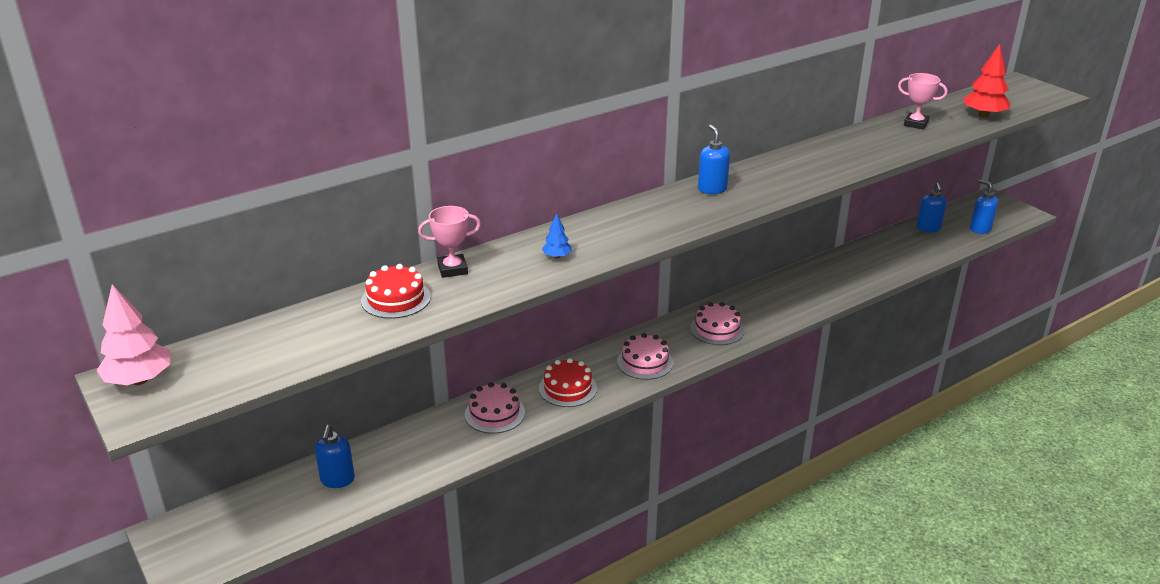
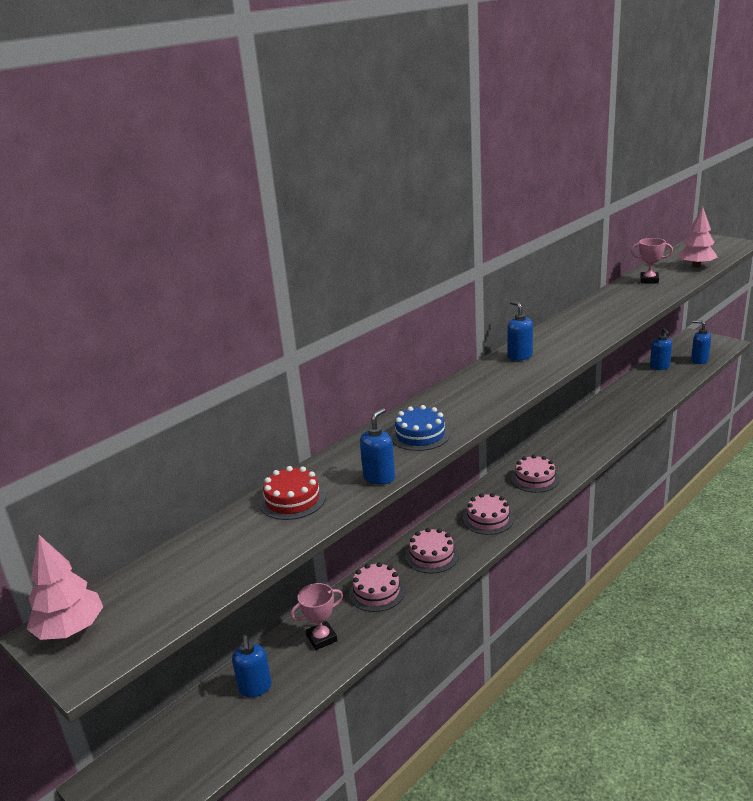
camera: 10 degrees left, 5 degrees down
pink trophy [418,206,481,278] -> pink trophy moved to [290,583,343,650]
red cake [539,358,597,407] -> pink cake [405,528,459,573]
blue tree [542,213,572,258] -> blue cake [391,405,450,451]
red tree [962,44,1010,118] -> pink tree [678,206,718,268]
none -> blue soap dispenser [360,408,395,485]

